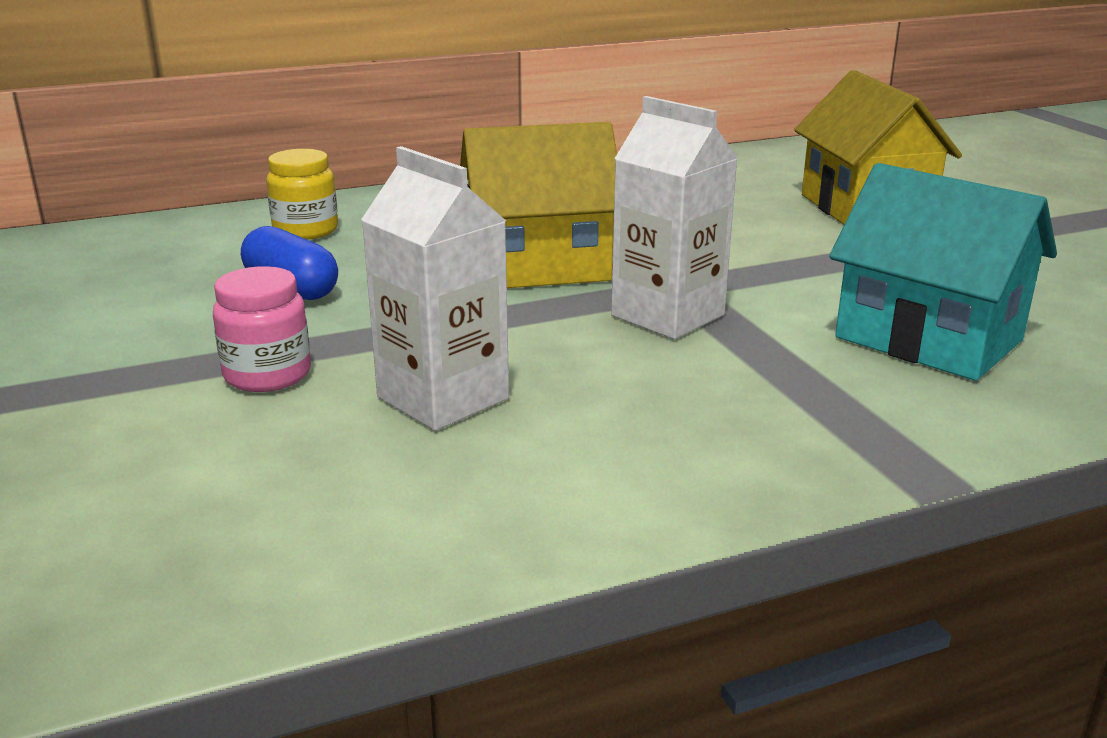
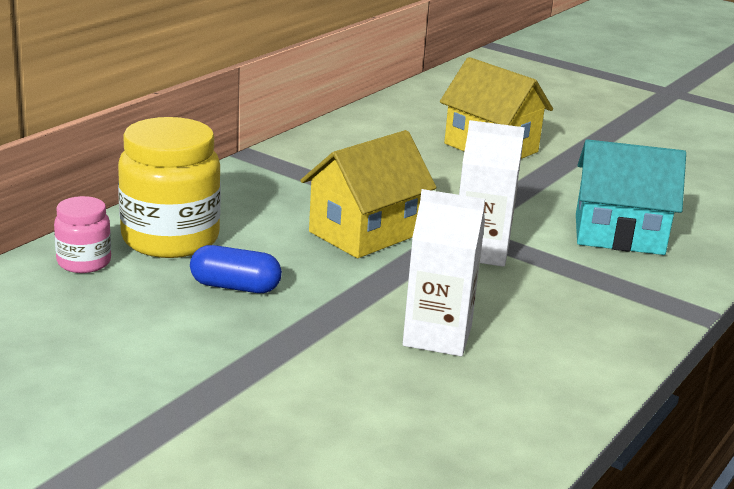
camera: 35 degrees left, 0 degrees up
pink jar [213,266,311,392] -> pink jar moved to [54,196,111,273]
yellow jar [266,149,338,240] -> yellow jar [118,117,221,258], size x1.92

